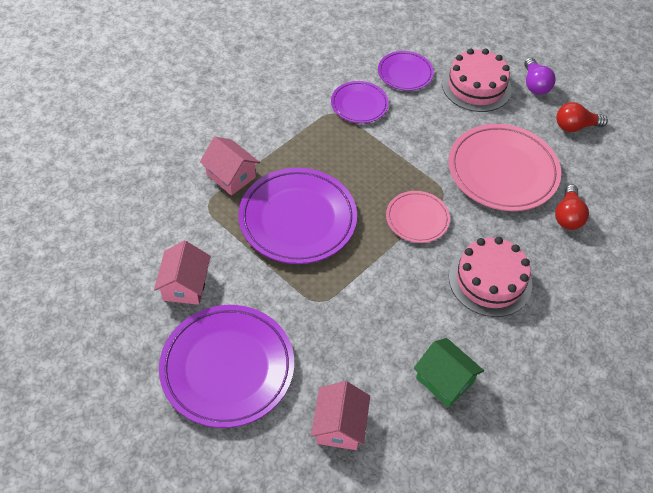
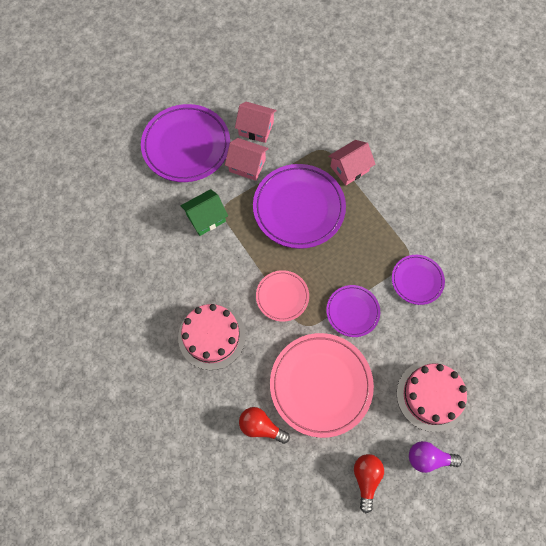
camera: 105 degrees right, 15 degrees up
pink house [311,381,370,450] -> pink house moved to [225,138,269,181]
purple plate [378,51,434,91] -> purple plate moved to [326,285,380,337]
green house [414,338,484,407] -> green house moved to [181,189,228,236]

